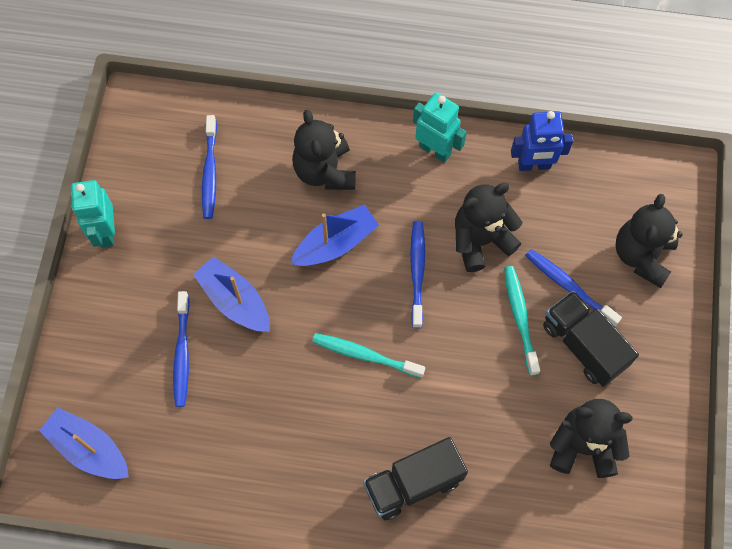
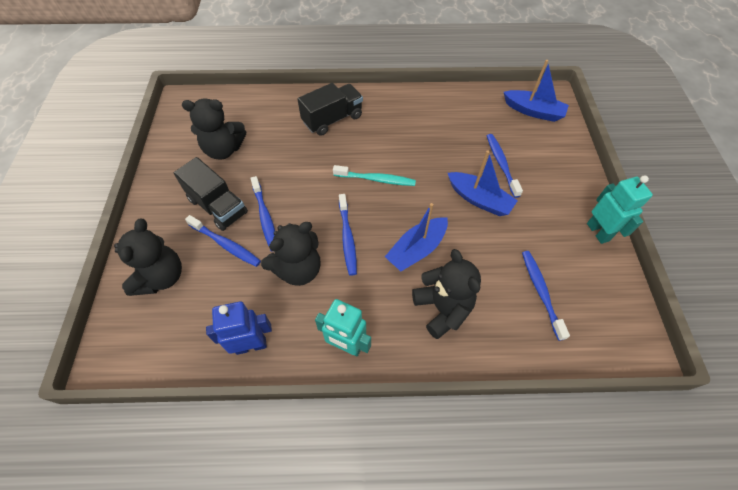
camera: 170 degrees right, 10 degrees down
turquoise toothbrush [504,266,540,376] -> blue toothbrush [250,176,275,251]

